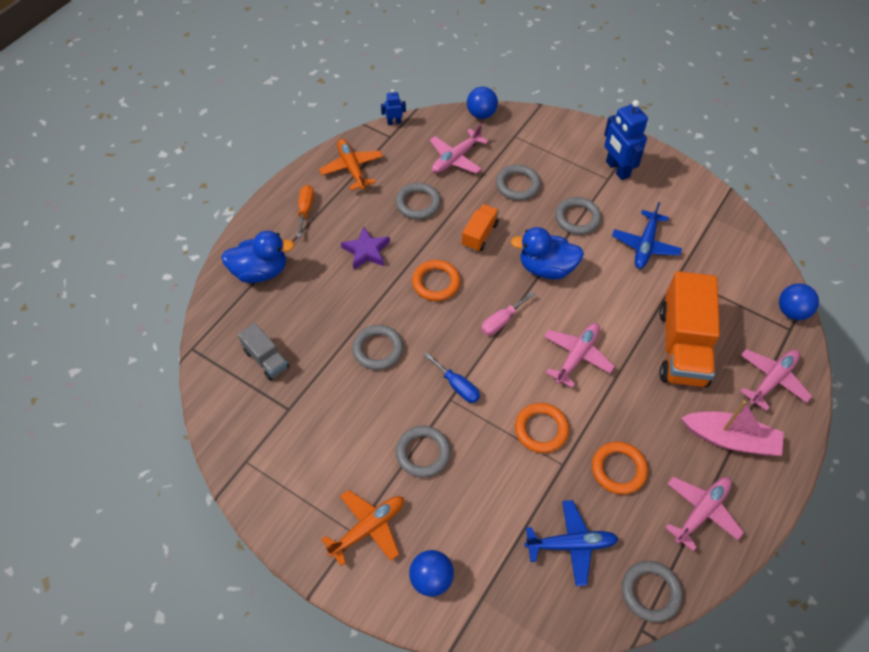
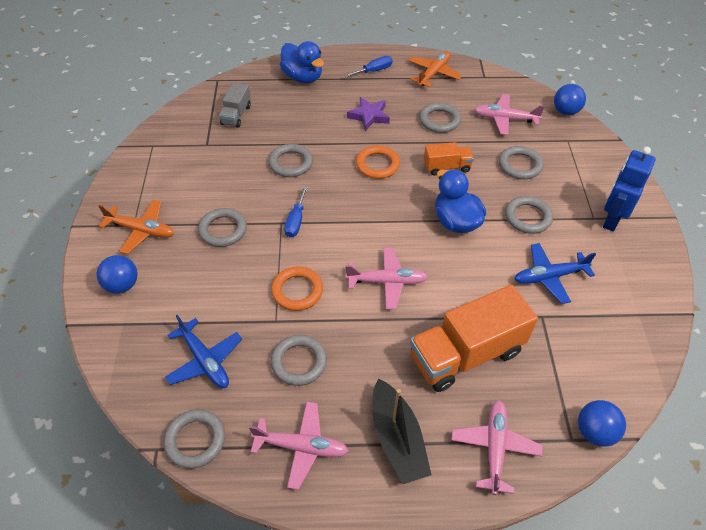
camera: 55 degrees right, 5 degrees down
orange screwdriver [297,185,314,237] -> blue screwdriver [344,56,393,78]
blue robot [381,89,406,125] -> none
pink screwdriver [481,292,535,335] -> none
orange ring [592,442,648,494] -> grey ring [271,335,327,386]
pink boat [681,400,784,456] -> black boat [372,378,432,484]
pink plane [740,349,812,411] -> pink plane turned 90 degrees counterclockwise [451,400,543,495]

